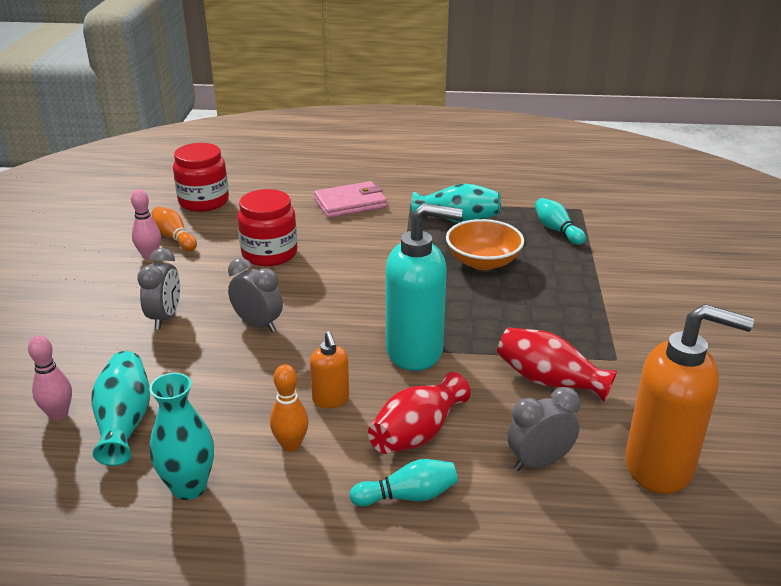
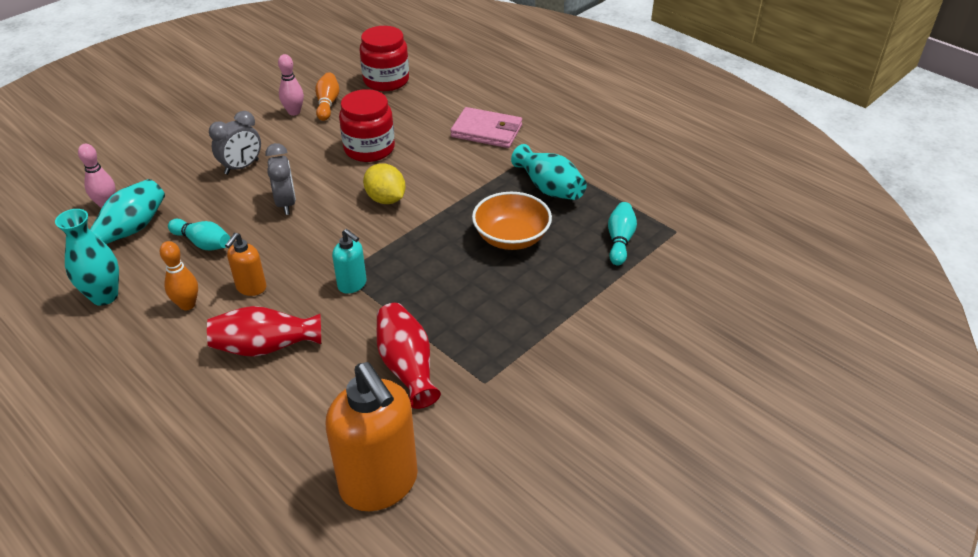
camera: 40 degrees right, 10 degrees up
turquoise bowling pin [350,459,458,507] -> turquoise bowling pin moved to [168,219,230,251]
turquoise soap dispenser [386,203,462,371] -> turquoise soap dispenser [332,229,367,294], size x0.48
grey clock [507,387,580,471] -> none
none -> yellow lemon [363,163,406,204]

